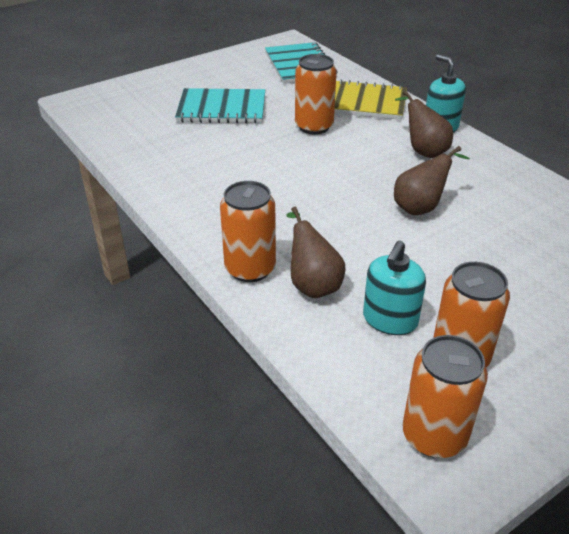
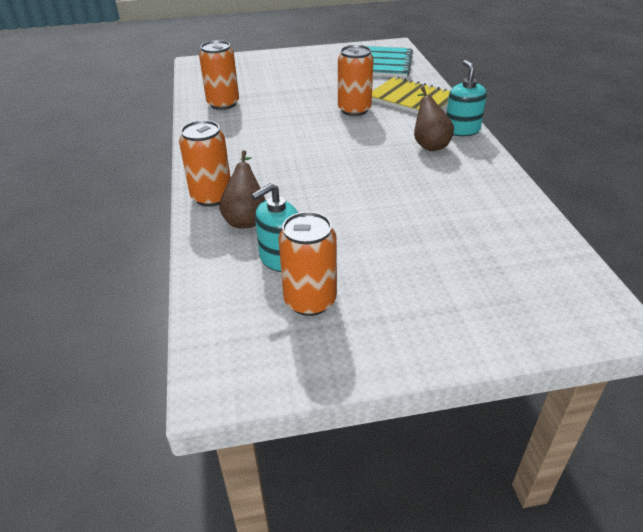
camera: 25 degrees right, 0 degrees up
turquoise notebook [175,88,265,124] -> none
brown pear [394,146,470,215] -> none
orange can [402,335,488,458] -> orange can moved to [199,40,239,110]

